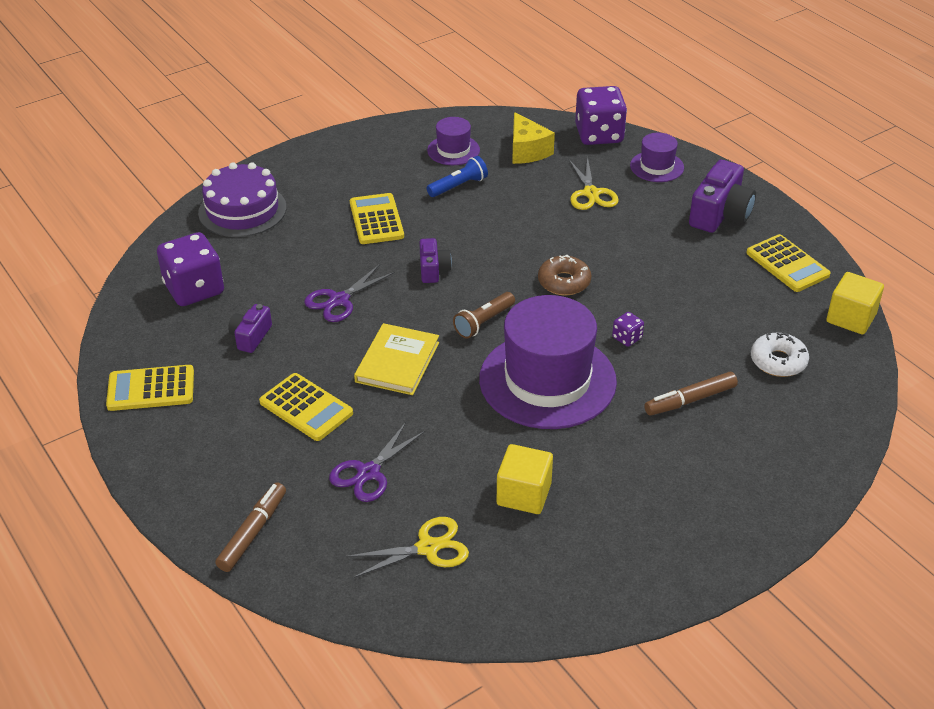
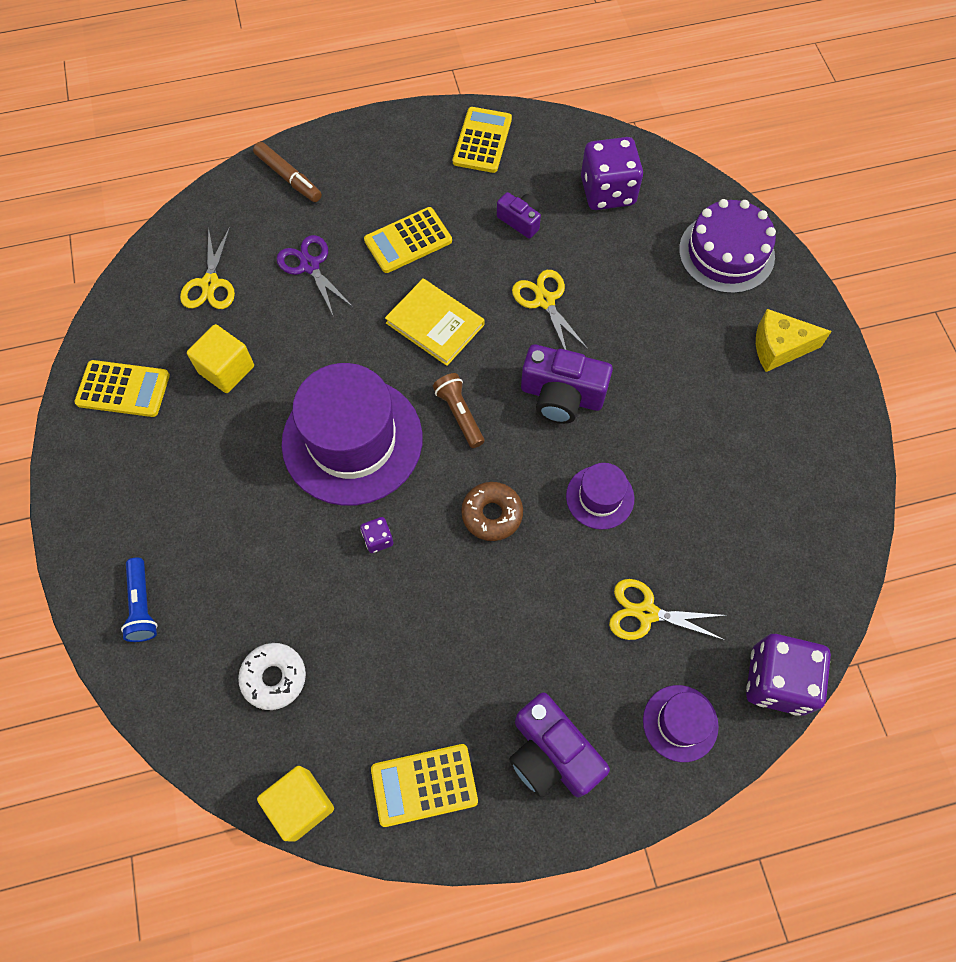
camera: 110 degrees right, 25 degrees up
purple scissors [304,264,395,322] -> yellow scissors [512,270,588,350]
yellow calculator [350,193,404,244] -> yellow calculator moved to [74,360,170,417]
purple camera [419,238,452,283] -> purple camera [521,344,613,424], size x1.74
purple hat [427,117,480,165] -> purple hat moved to [566,463,634,530]
blue flashlight [427,156,488,197] -> blue flashlight moved to [121,558,158,642]
yellow cheese [512,112,555,164] -> yellow cheese moved to [756,309,832,372]
brown marker [644,372,738,415] -> none

